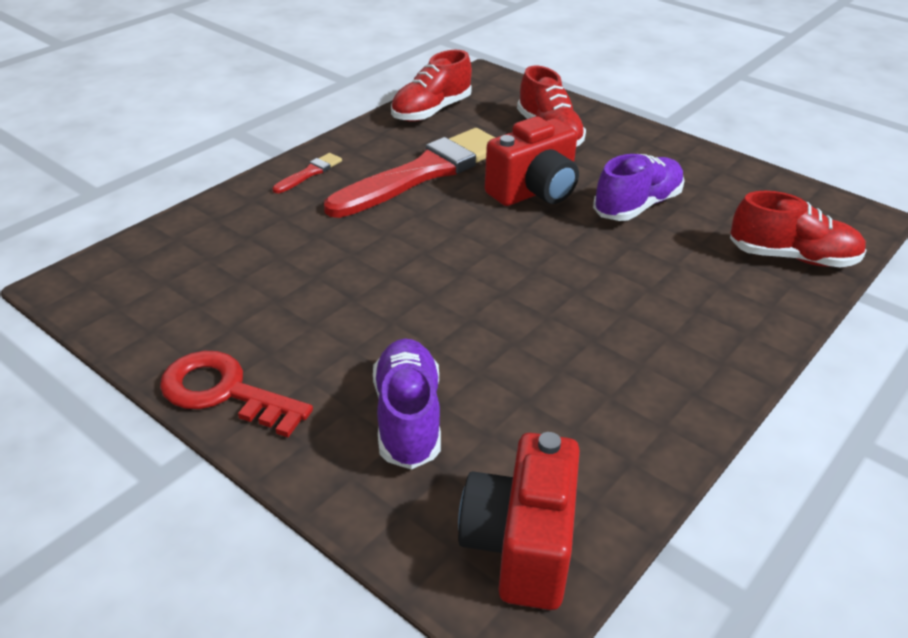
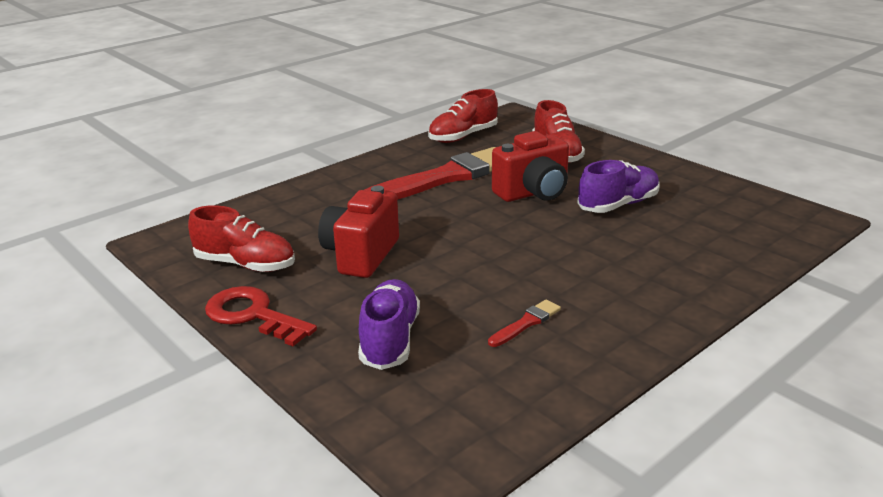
camera: 10 degrees right, 10 degrees down
red brush [272,153,342,193] -> red brush moved to [488,299,561,347]
red camera [458,432,580,610] -> red camera moved to [318,186,399,278]
red shoe [730,191,867,268] -> red shoe moved to [188,205,295,272]

